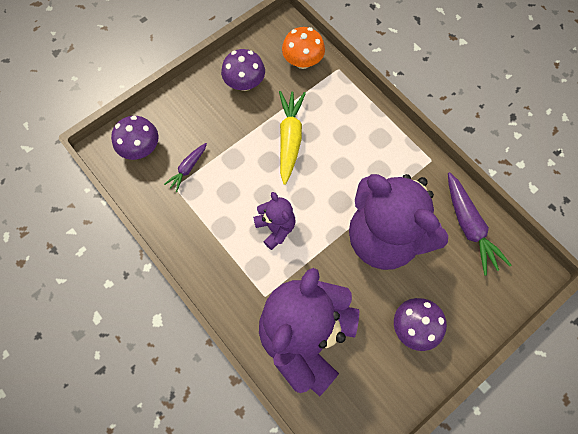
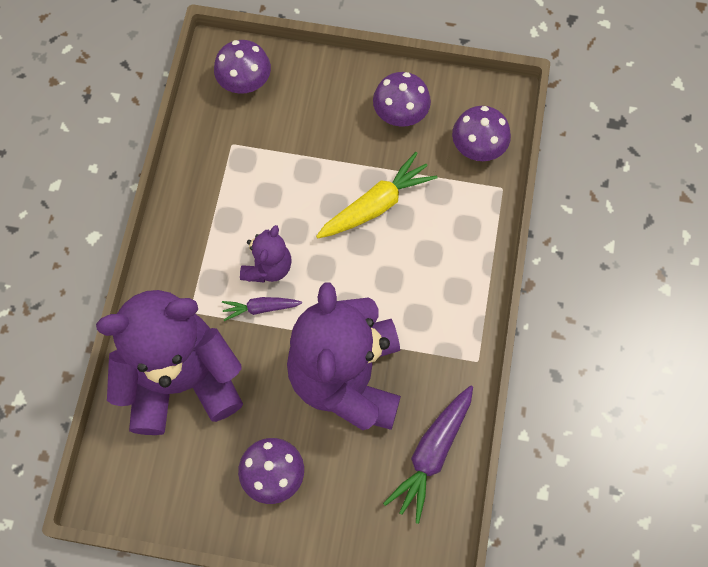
camera: 50 degrees right, 0 degrees up
purple carrot [164,143,207,192] -> purple carrot moved to [222,297,302,321]
orange mushroom [282,27,325,69] -> purple mushroom [452,106,511,161]

